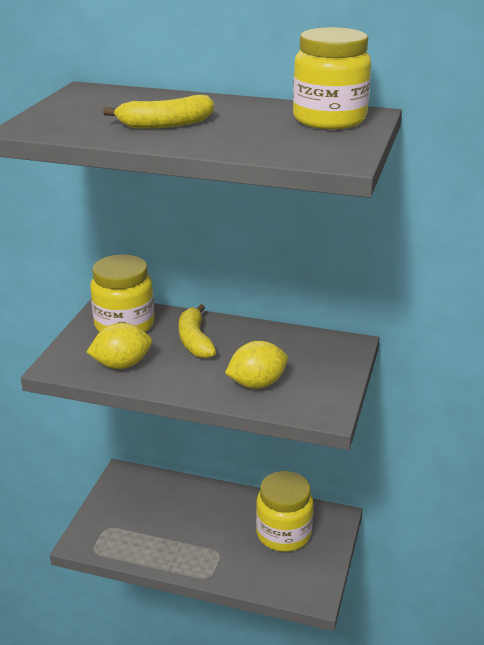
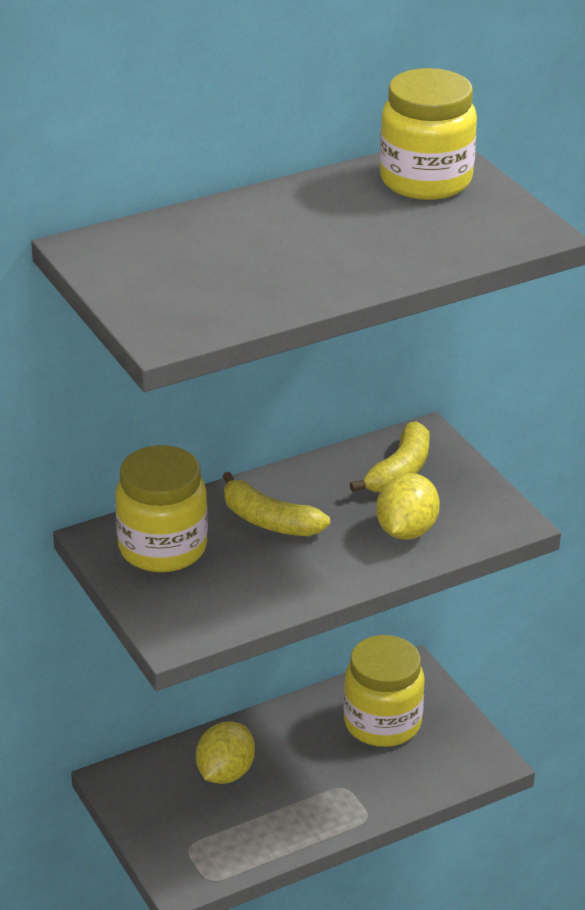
camera: 45 degrees left, 5 degrees up
yellow lemon [86,323,152,369] -> yellow lemon moved to [196,722,255,784]
yellow banana [103,95,214,129] -> yellow banana moved to [350,421,429,492]

